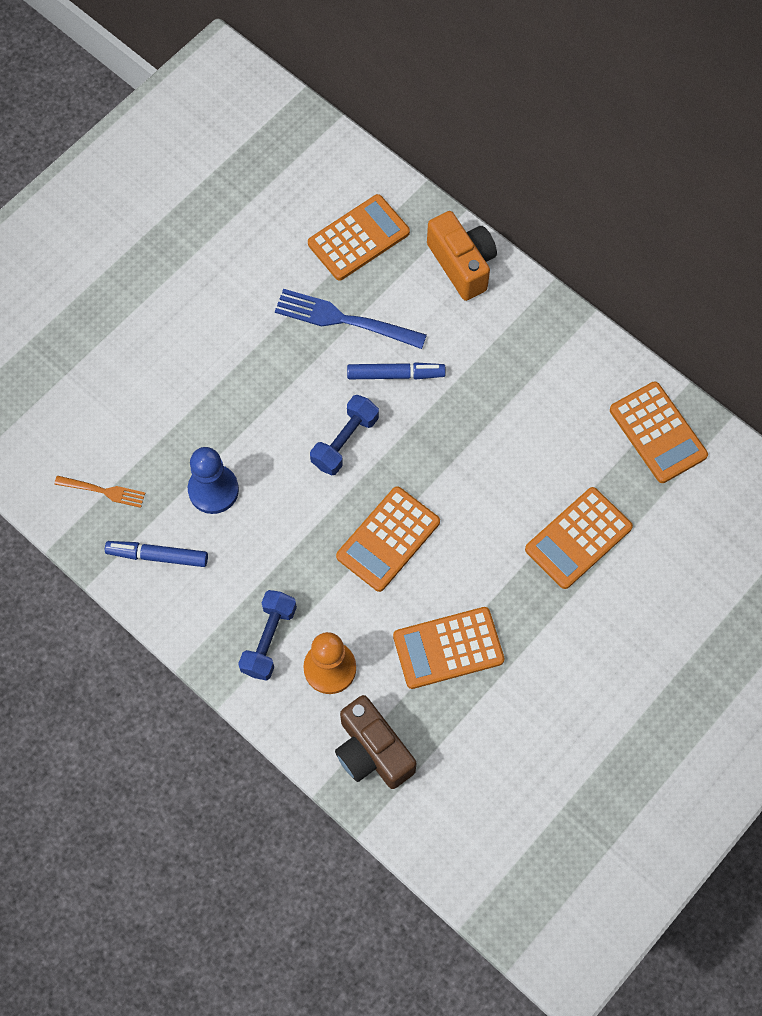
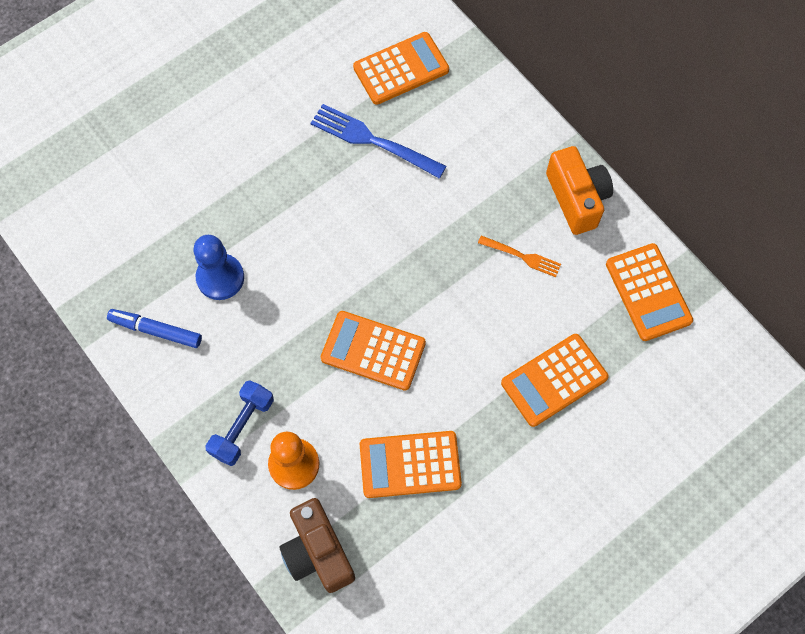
camera: 10 degrees right, 0 degrees up
orange fork [54,476,145,508] -> orange fork moved to [478,235,561,277]
blue dumbbell [310,395,379,475] -> none
orange calculator [336,486,440,592] -> orange calculator turned 60 degrees clockwise [321,311,426,391]
blue marker [347,362,446,380] -> none
orange camera [427,211,497,301] -> orange camera moved to [546,146,613,235]

